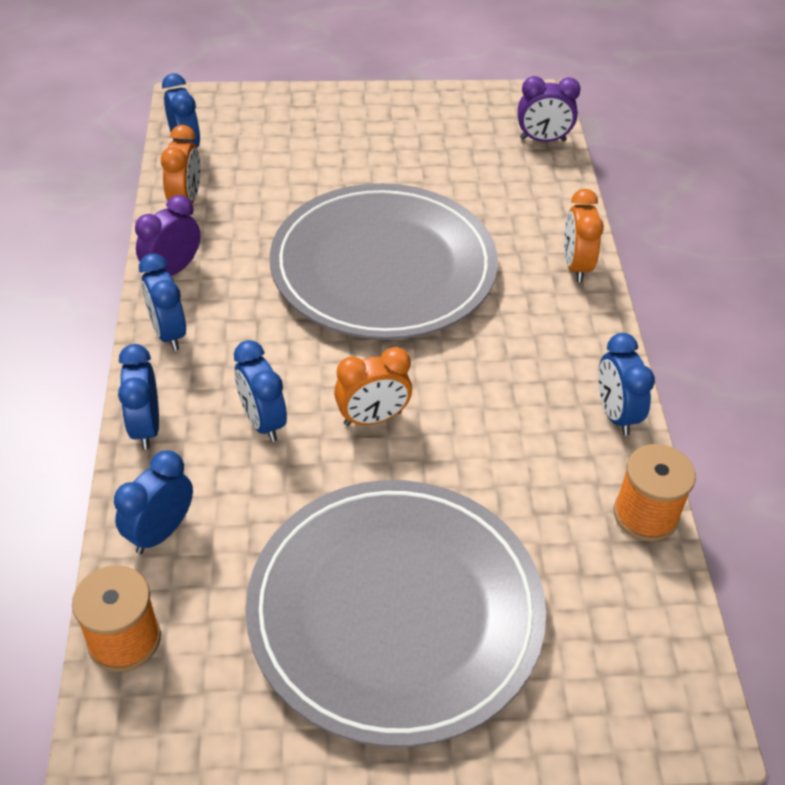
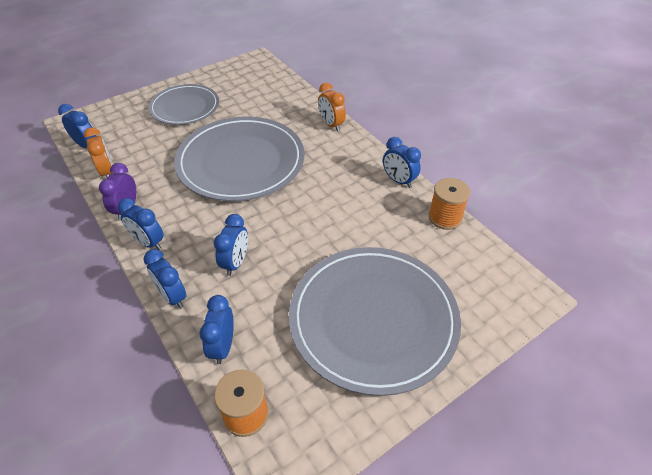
camera: 30 degrees left, 0 degrees up
blue clock [234,340,287,442] -> blue clock turned 105 degrees counterclockwise [214,214,248,276]
orange clock [334,347,412,426] -> none
purple clock [518,76,581,142] -> none
none -> grey plate [149,84,219,125]

